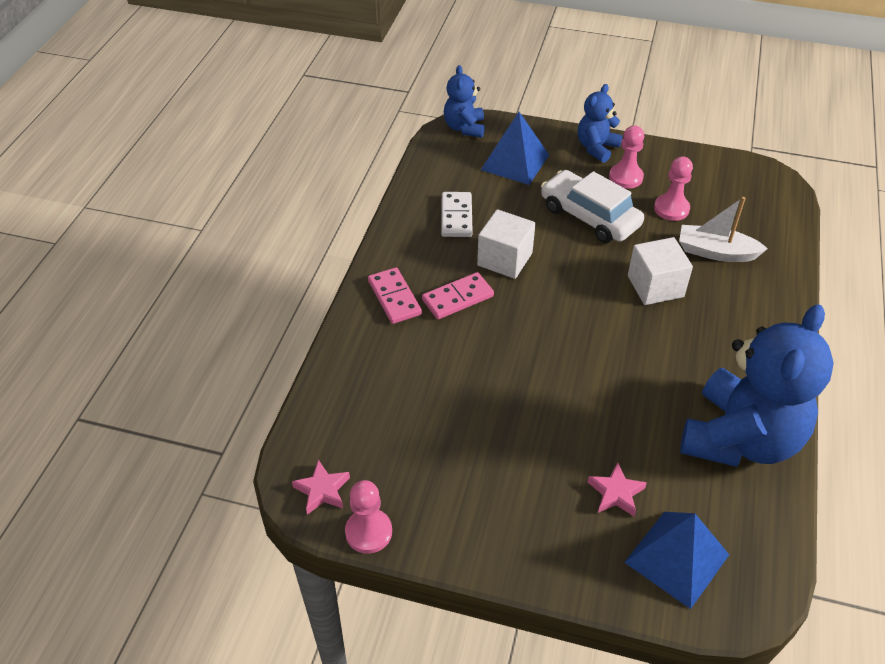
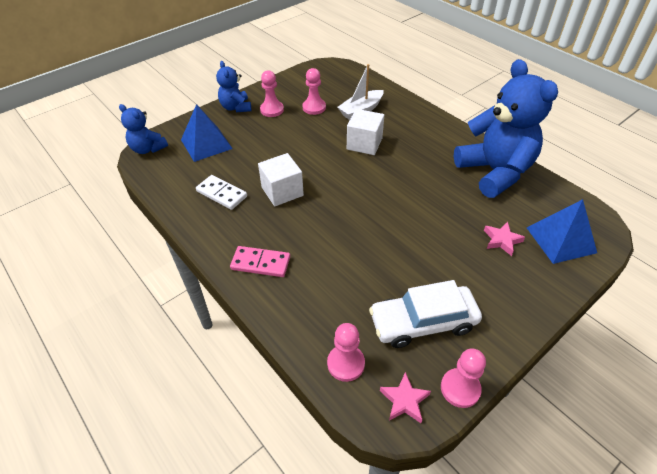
camera: 55 degrees left, 0 degrees up
pink domino [422,272,494,319] -> none
white car [541,170,644,243] -> white car moved to [369,280,482,348]
none -> pink pawn [327,323,365,382]

